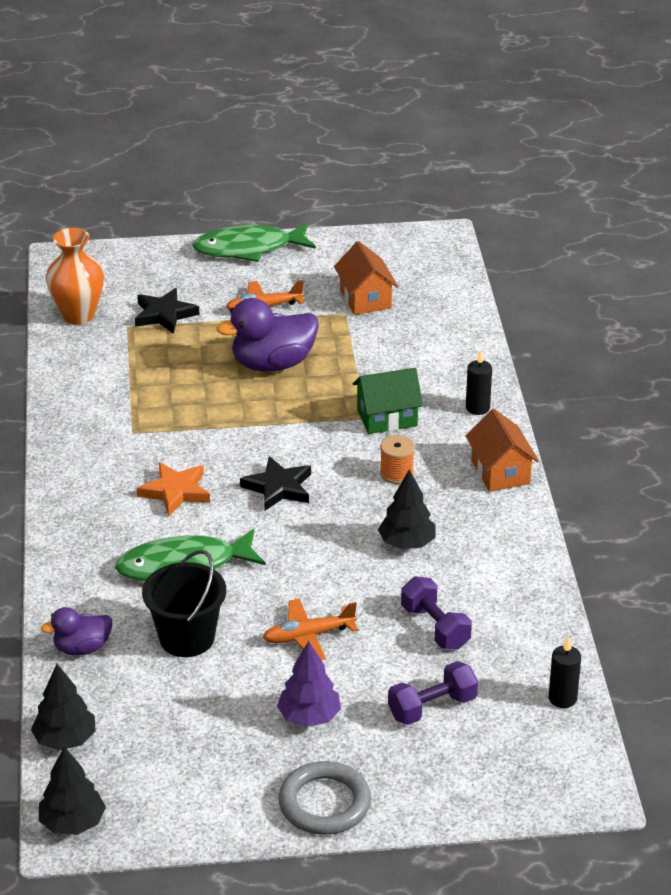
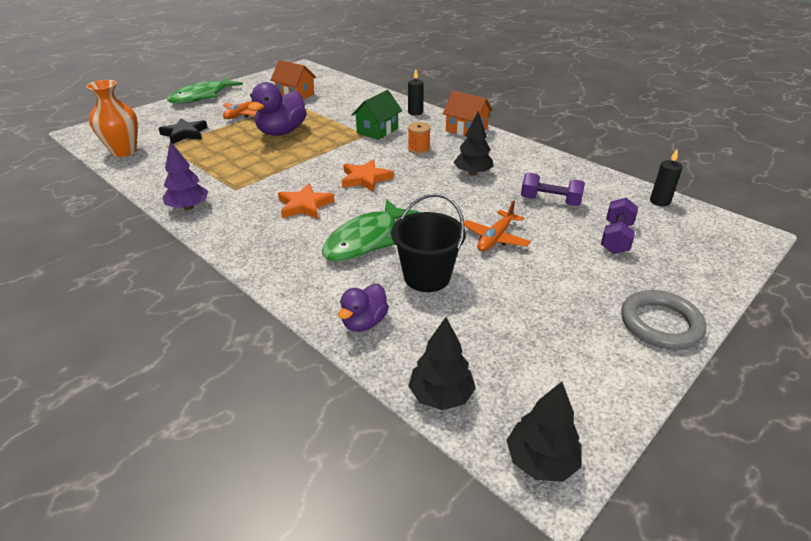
camera: 40 degrees left, 0 degrees up
black star [240,456,311,511] -> orange star [342,159,393,192]
purple tree [277,641,341,727] -> purple tree moved to [162,141,208,210]

